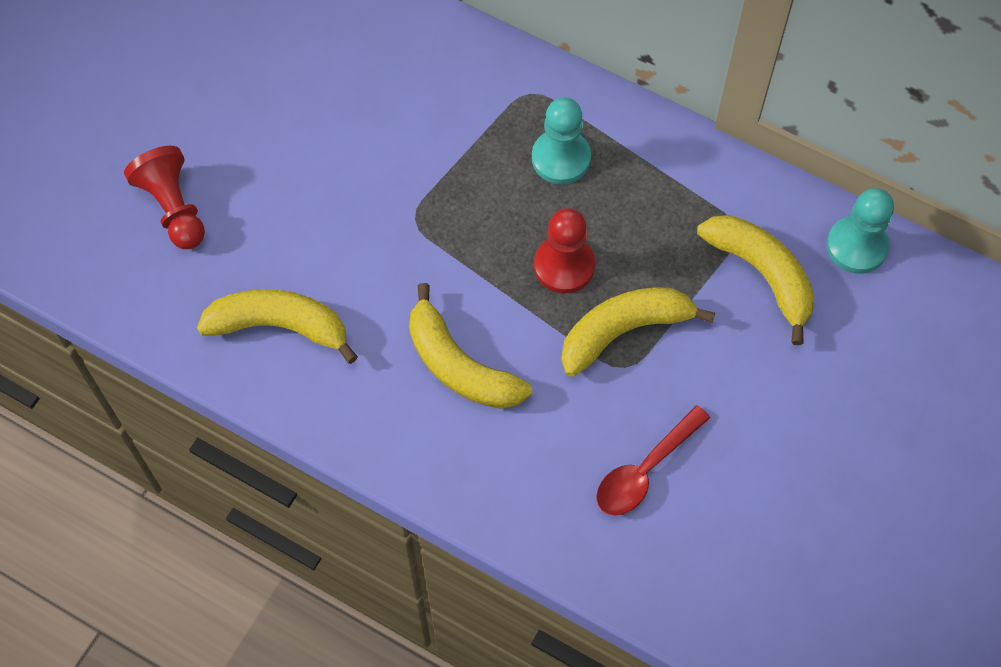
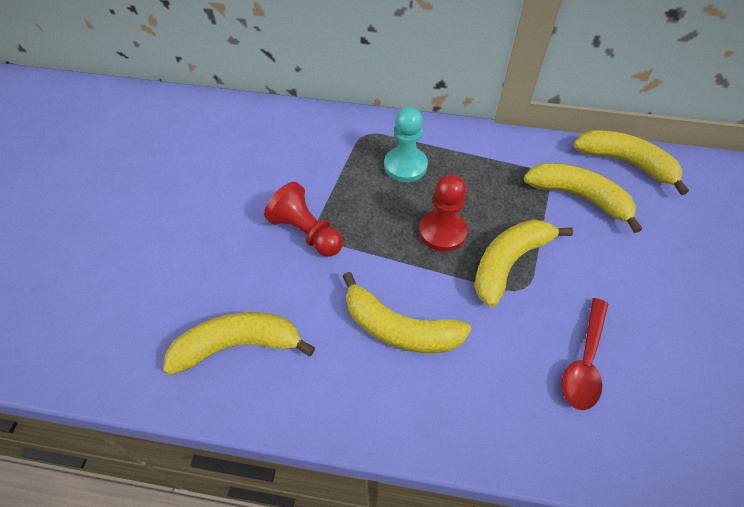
camera: 20 degrees left, 10 degrees down
red pawn [124,146,205,249] -> red pawn moved to [264,182,343,257]
turquoise pawn [826,188,894,274] -> yellow banana [573,130,689,195]

